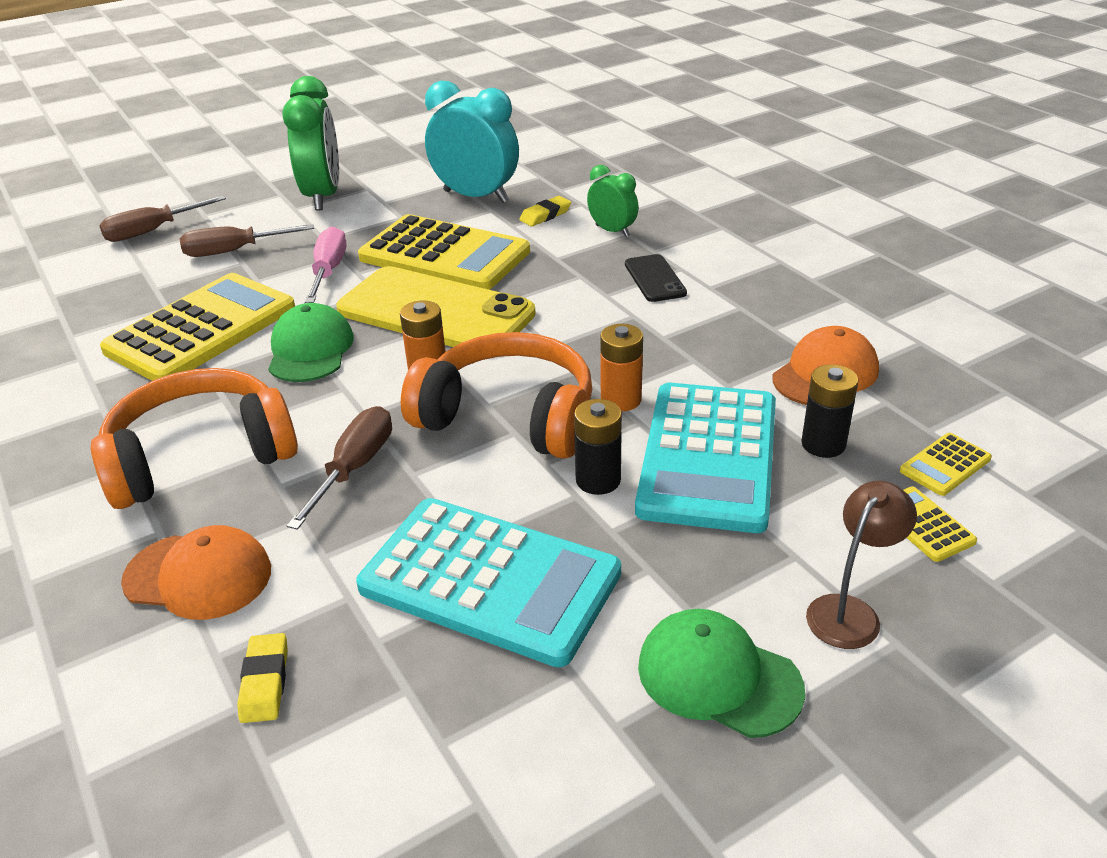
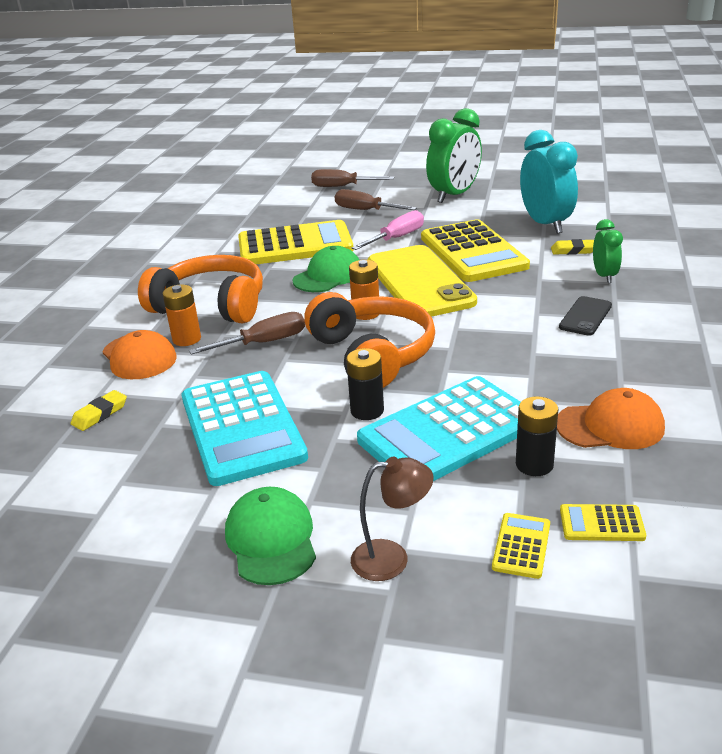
camera: 45 degrees right, 5 degrees down
orange battery [600,324,643,411] -> orange battery moved to [162,284,201,346]

